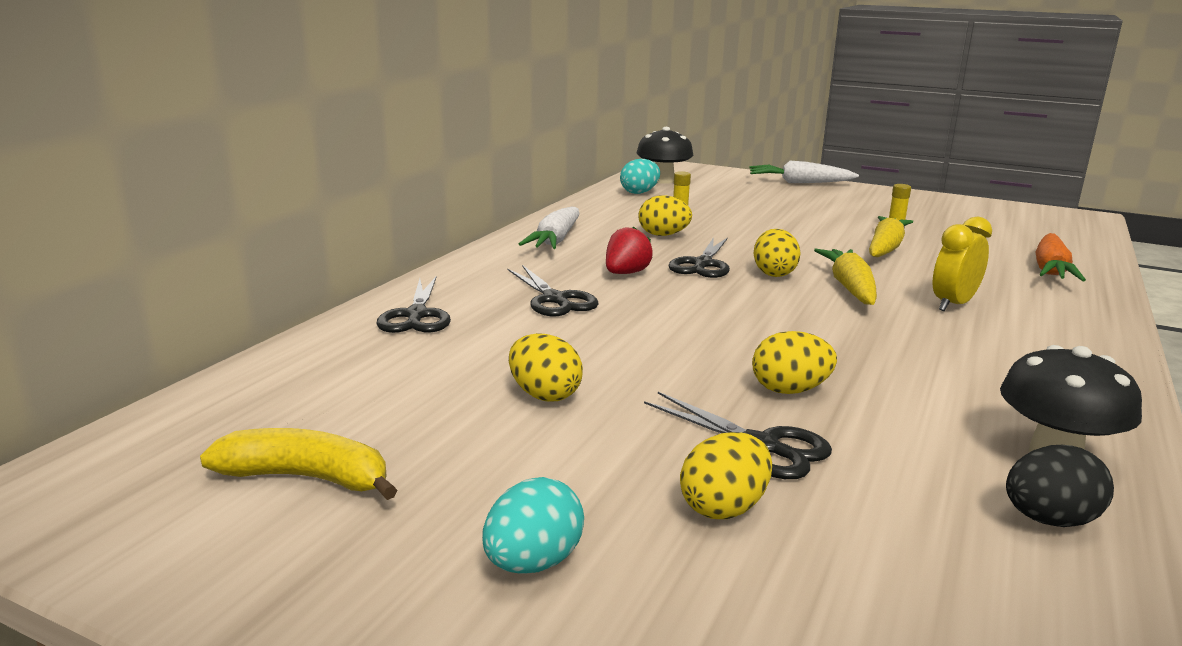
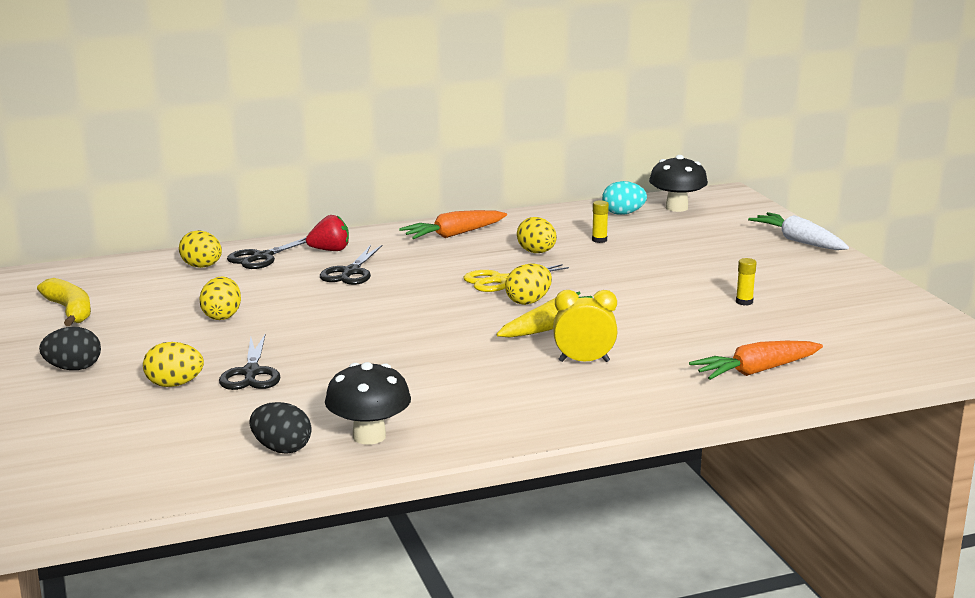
camera: 45 degrees right, 0 degrees up
turquoise egg [482,477,584,574] -> black egg [39,327,101,370]
white carrot [519,207,580,249] -> orange carrot [399,210,507,239]
red strawberry [606,226,653,274] -> red strawberry moved to [306,215,349,251]
black scissors [668,237,730,278] -> yellow scissors [464,264,569,292]
yellow egg [752,331,837,394] -> yellow egg moved to [179,230,222,268]
yellow carrot [869,216,913,257] -> none

